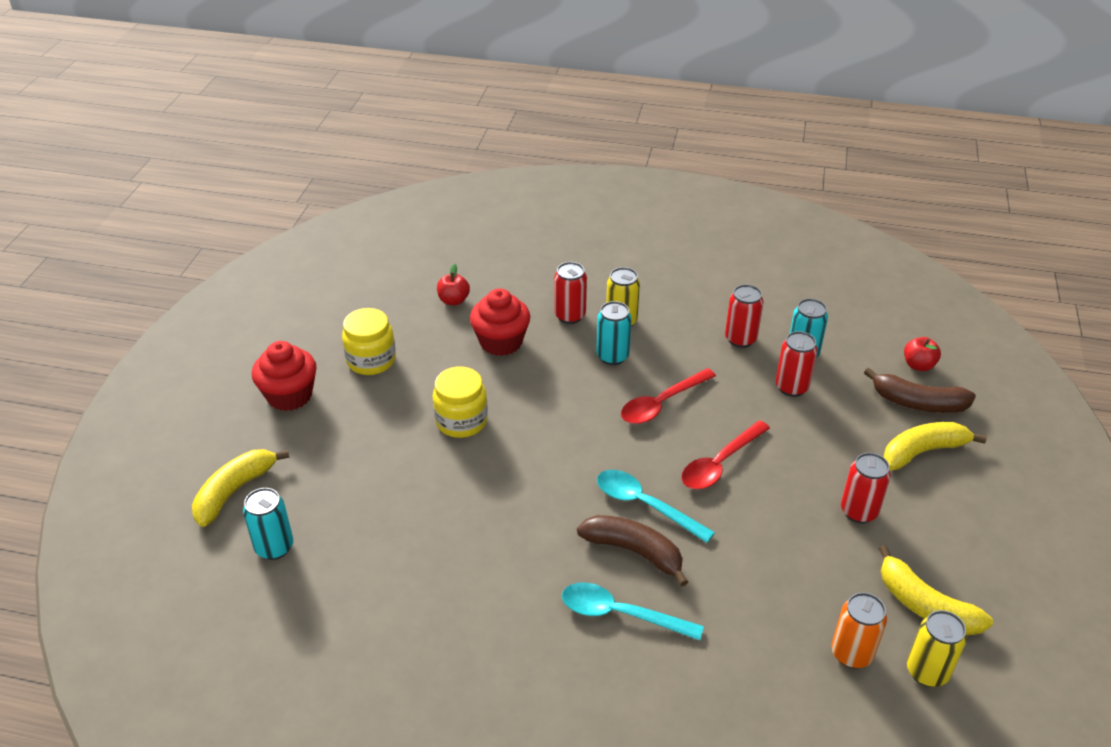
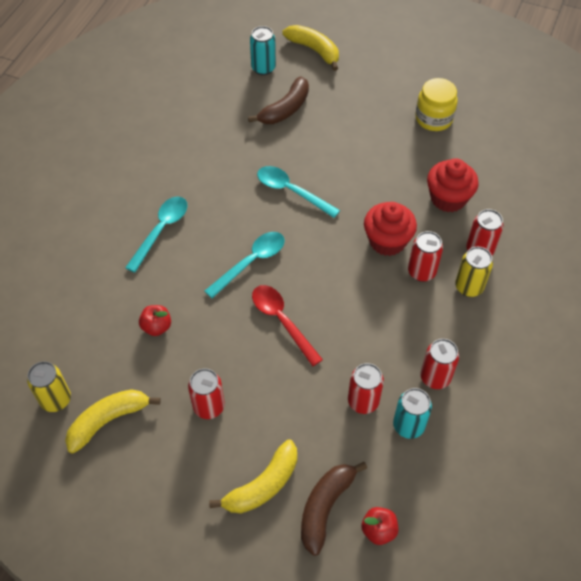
camera: 100 degrees right, 15 degrees up
red cupcake [252,341,317,411] -> red cupcake moved to [364,202,417,256]
yellow jar [433,366,488,438] -> none
red apple [437,263,470,305] -> red apple moved to [139,305,171,336]
brown banana [577,515,688,586] -> brown banana moved to [248,76,309,124]
turquoise can [596,301,632,365] -> red can [408,231,443,282]
red spoon [621,368,716,424] -> none
orange can [831,592,887,669] -> none
yellow banana [884,422,987,470] -> yellow banana turned 60 degrees clockwise [209,440,297,514]
none -> turquoise spoon [257,166,340,218]

